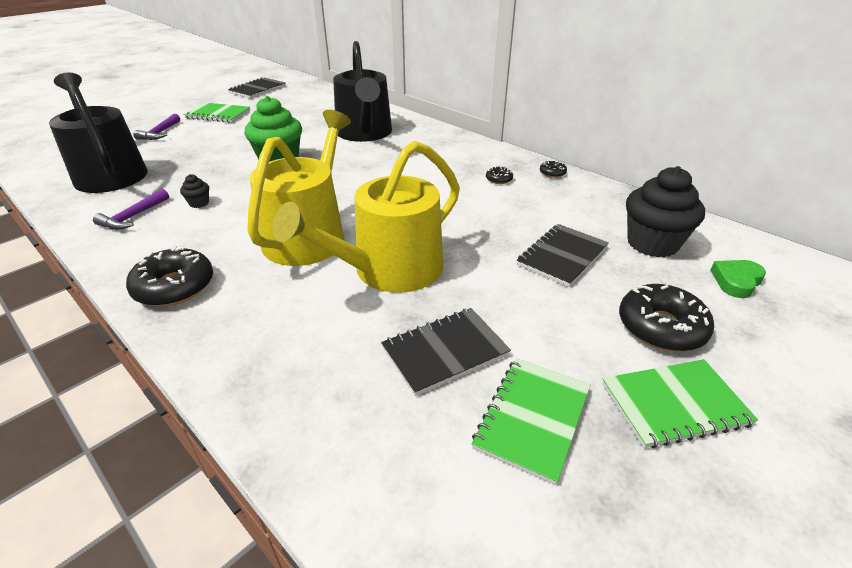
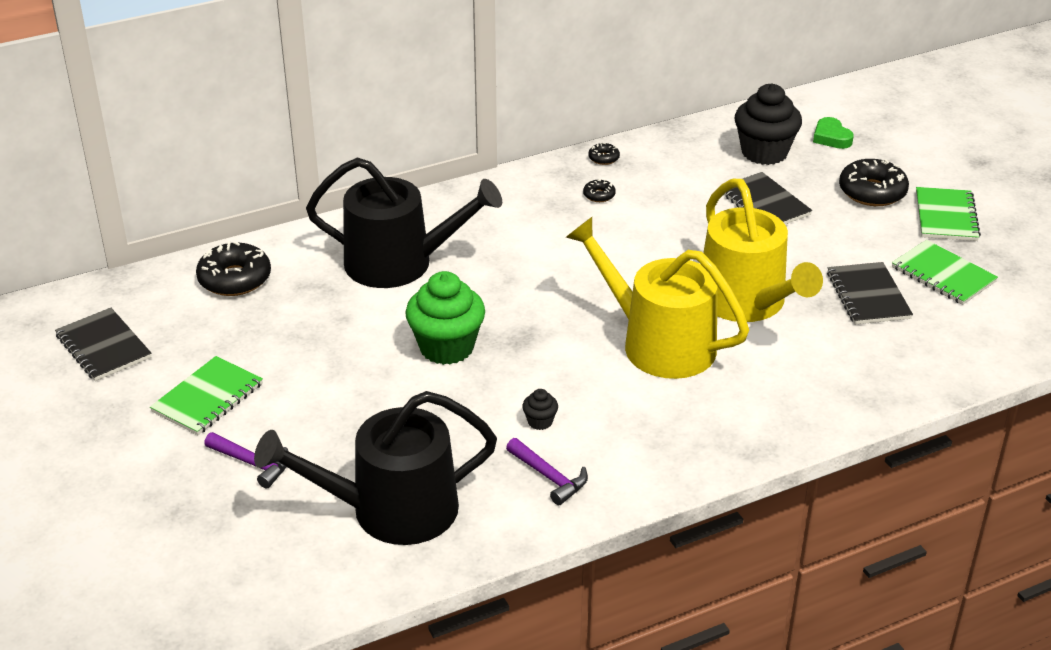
camera: 70 degrees left, 0 degrees up
black donut [126,246,213,306] -> black donut moved to [196,242,271,296]

